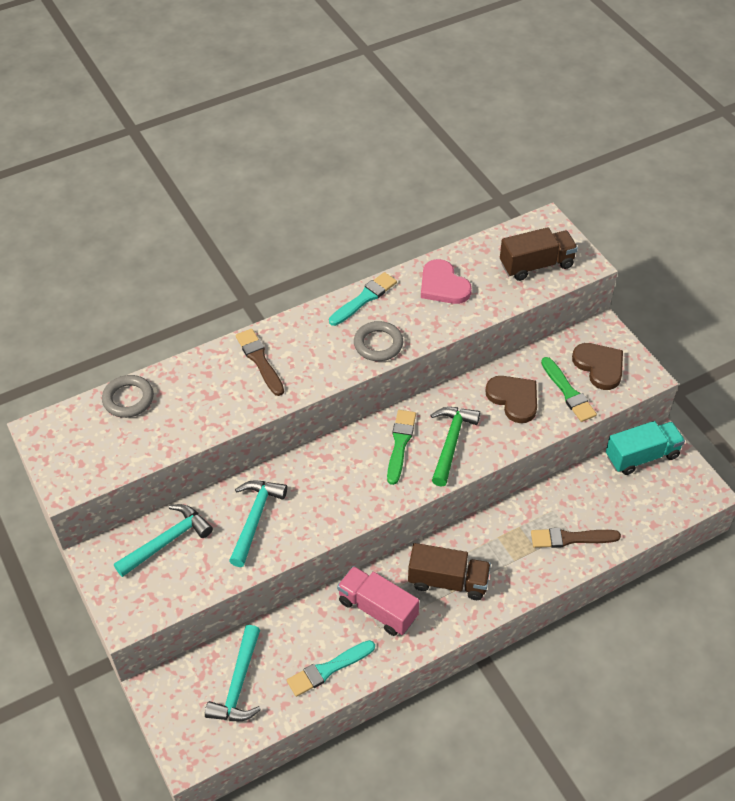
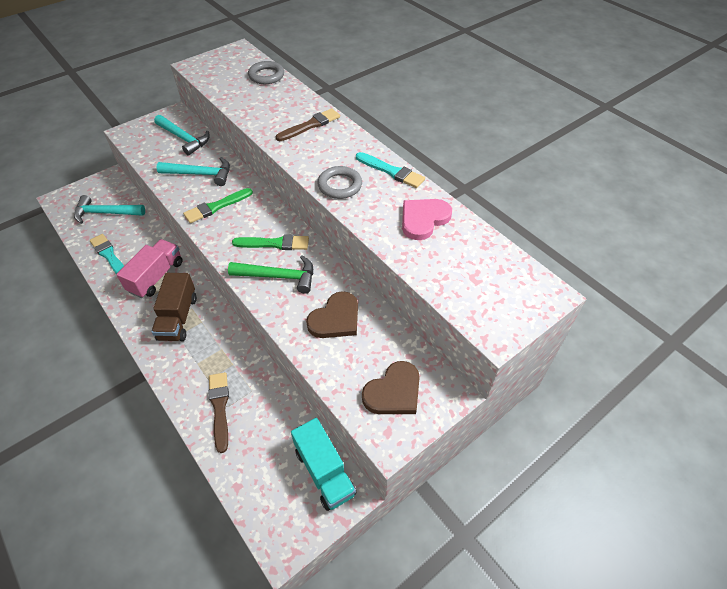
camera: 80 degrees right, 0 degrees up
brown truck [500,227,578,281] -> none
green brush [541,357,597,422] -> green brush moved to [183,188,253,223]

